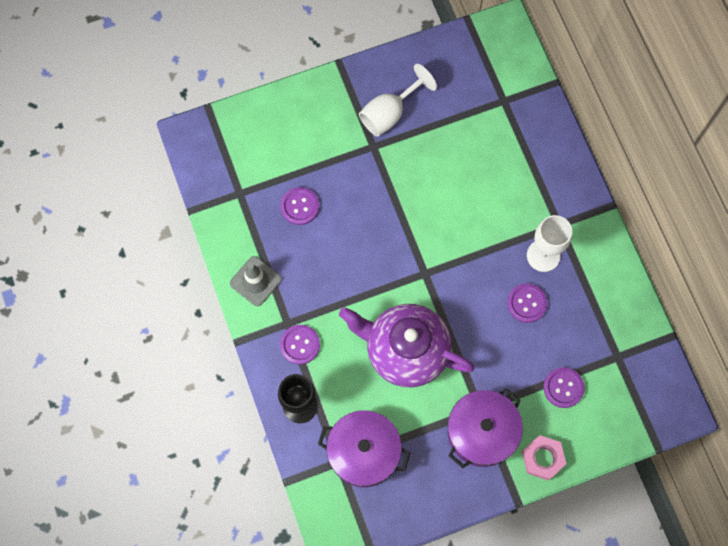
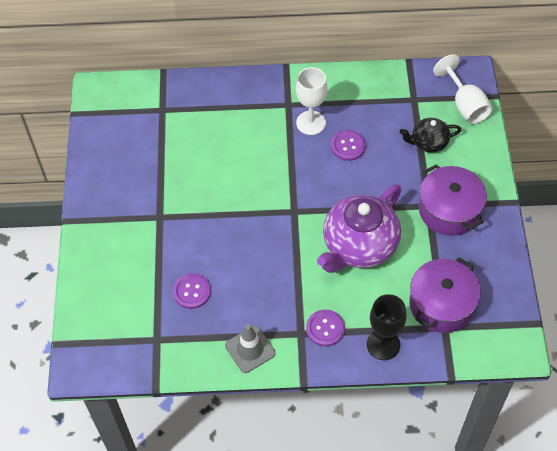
camera: 70 degrees left, 15 degrees down
white goblet [359,64,437,137] -> white goblet moved to [433,54,493,124]
pink nut [522,435,566,480] -> none
purple button [543,367,585,408] -> black teapot [400,118,461,153]

